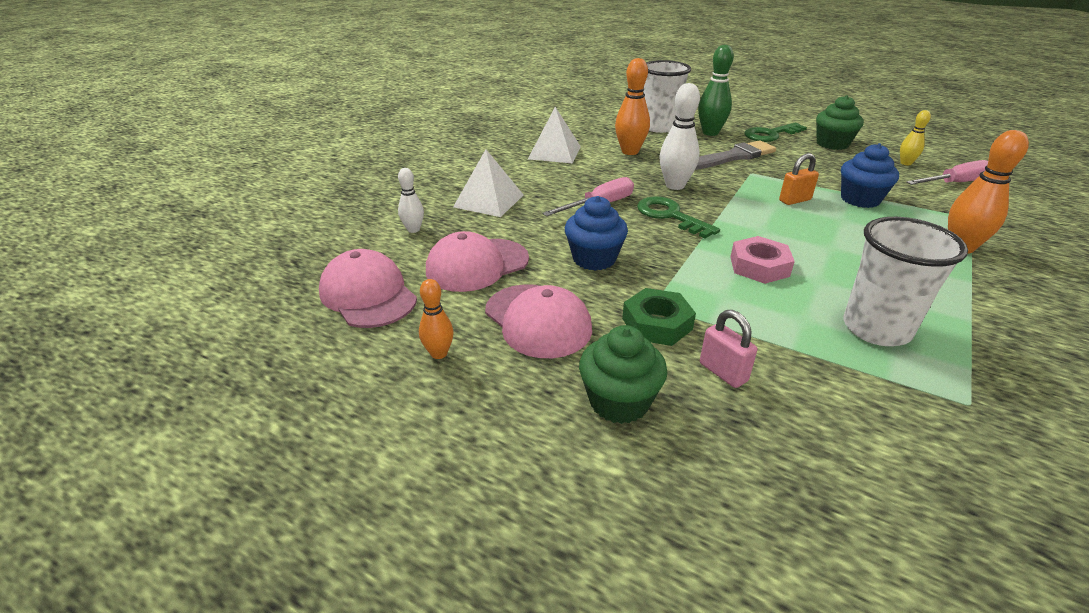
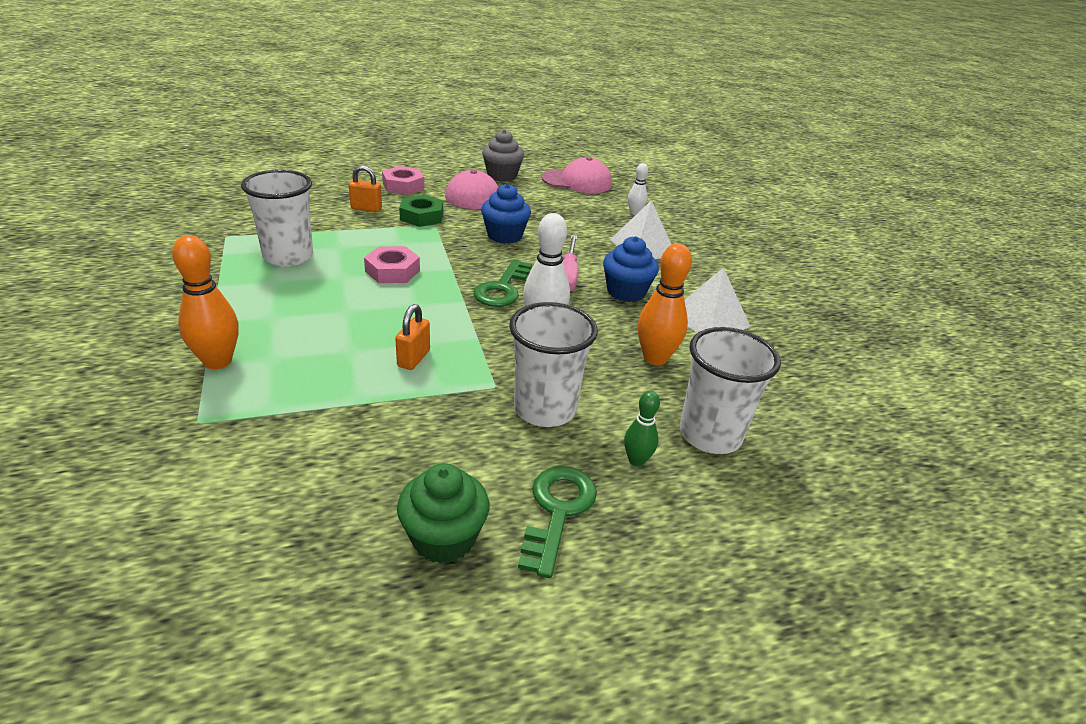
camera: 130 degrees right, 0 degrees up
orange bowling pin [419,279,454,359] -> grey cupcake [482,130,524,182]
pink cap [426,231,529,292] -> none
green cupcake [579,325,667,424] -> pink nut [382,166,425,195]
green key [637,196,720,239] -> green key turned 105 degrees clockwise [474,259,532,307]
grey brush [695,140,776,170] -> white cup [509,302,598,427]
green bowling pin [698,44,734,136] -> green bowling pin [624,391,660,466], size x0.57
pink padlock [700,310,757,388] -> orange padlock [349,165,382,212]
blue cupcake [841,143,899,208] -> blue cupcake moved to [603,236,659,302]
yellow bowling pin [900,110,931,165] -> none
pink screwdriver [906,160,988,185] -> none

